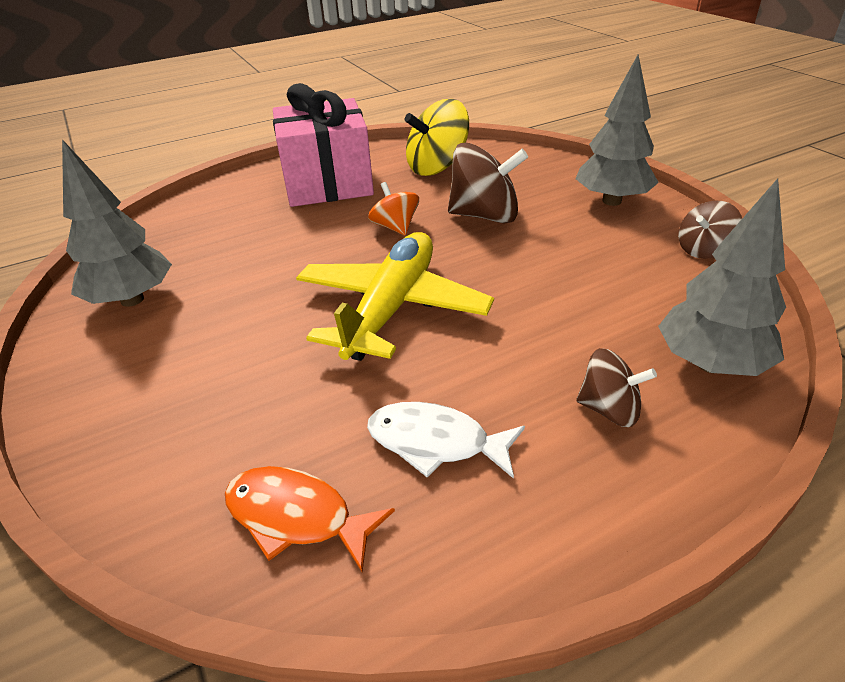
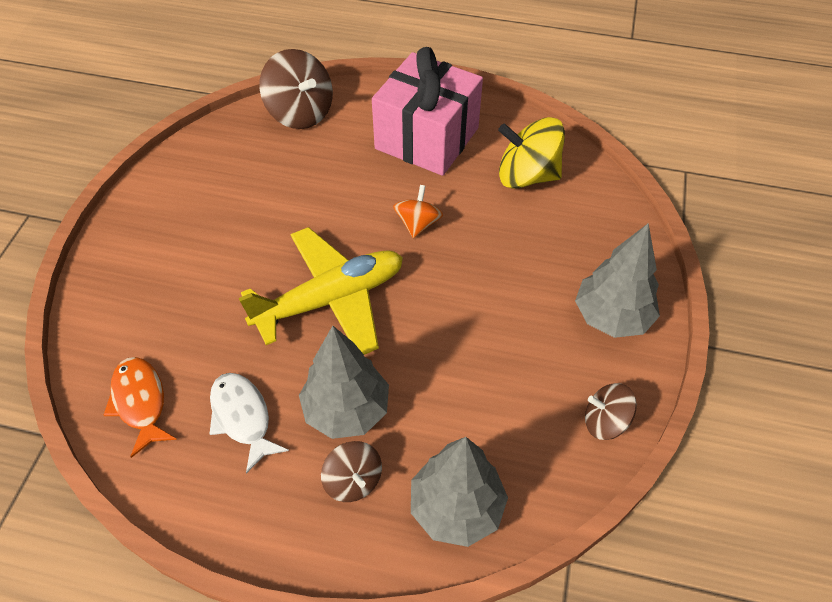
camera: 40 degrees right, 15 degrees up
grey tree [62,139,172,307] -> grey tree moved to [299,326,389,439]
brown spinning top [448,142,528,224] -> brown spinning top moved to [259,49,333,129]

